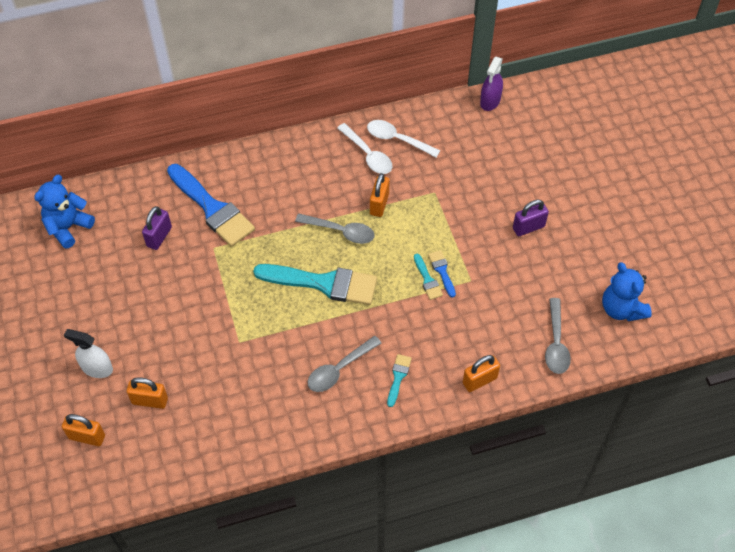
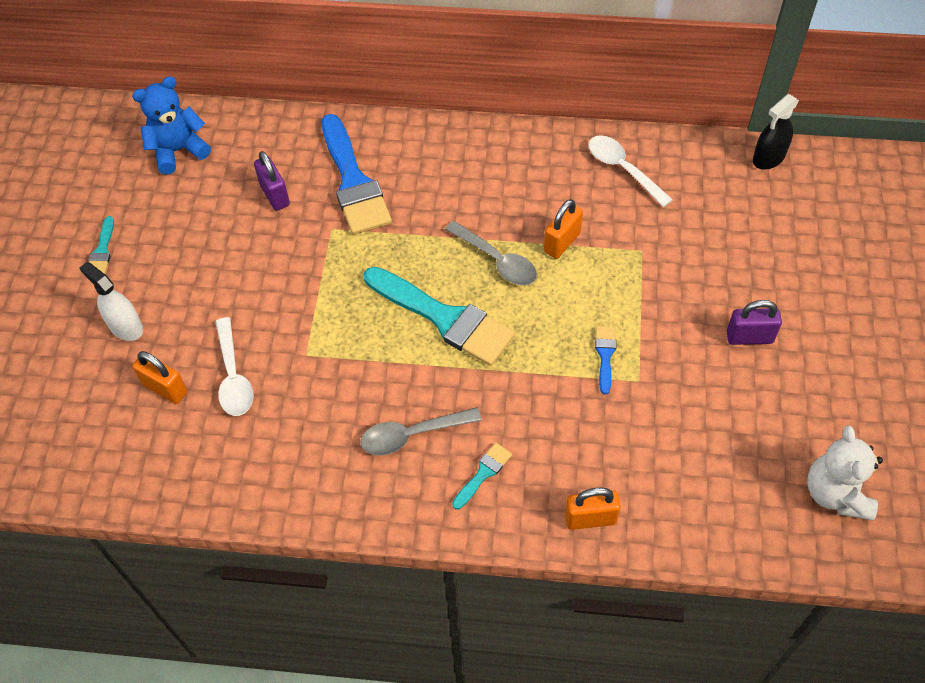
camera: 25 degrees right, 0 degrees up
orange padlock [62,414,105,446] -> none
purple padlock [142,206,172,250] -> purple padlock turned 75 degrees counterclockwise [254,151,290,211]
white spoon [337,123,392,174] -> white spoon moved to [215,317,254,416]
turquoise brush [414,254,443,300] -> turquoise brush moved to [89,216,114,274]
purple spray bottle [480,57,503,111] -> black spray bottle [753,94,799,170]
grey spoon [545,298,571,374] -> none
blue teddy bear [602,262,652,321] -> white teddy bear [807,425,883,520]

